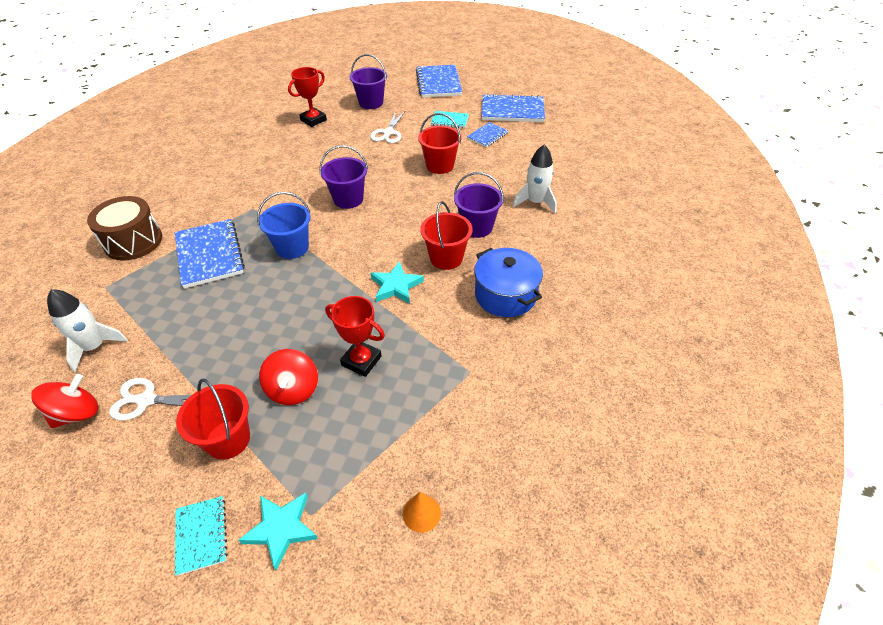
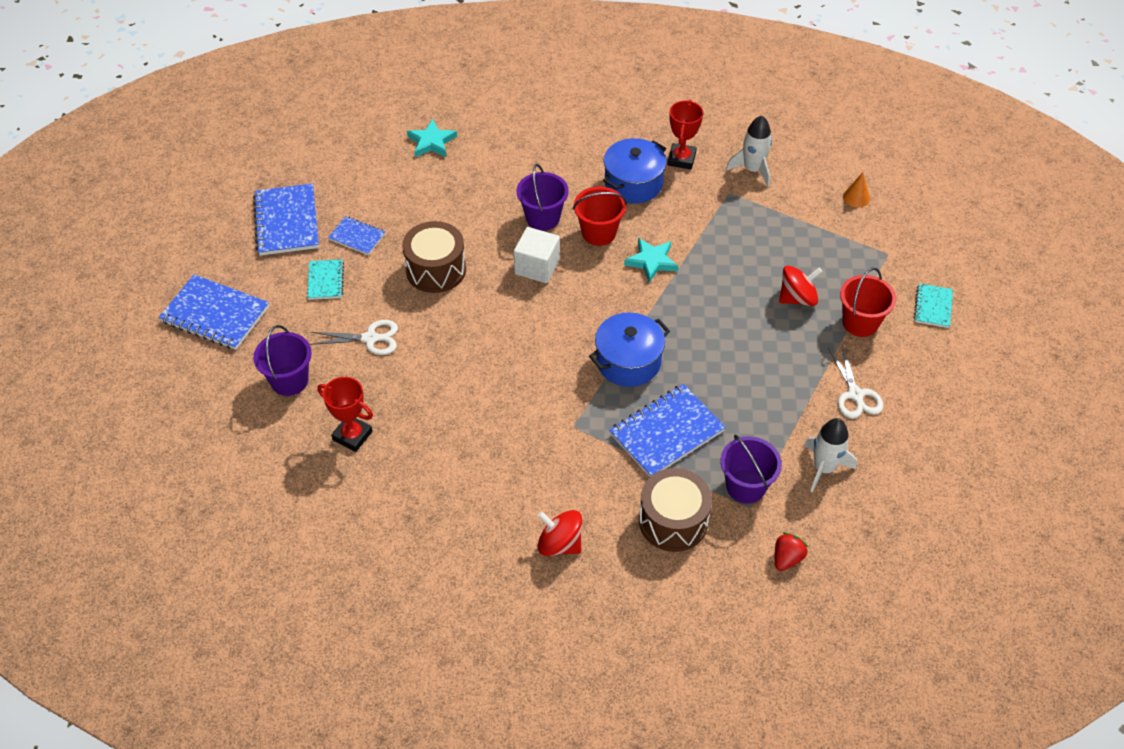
camera: 105 degrees left, 5 degrees up
red spinning top [31,374,98,428] -> red spinning top moved to [538,510,582,556]
turquoise notebook [175,496,228,576] -> turquoise notebook turned 45 degrees counterclockwise [914,283,953,328]
turquoise star [239,493,318,570] -> turquoise star moved to [407,119,457,157]
blue bucket [257,192,311,259] -> blue pot [589,312,670,387]
purple bucket [319,145,368,209] -> purple bucket moved to [721,434,782,504]
red trophy [325,296,385,377] -> red trophy moved to [667,100,703,170]
blue notebook [416,65,462,98] -> blue notebook turned 45 degrees clockwise [159,274,269,350]
red bucket [418,113,462,174] -> brown drum [402,221,466,293]
white rocket [513,144,557,213] -> white rocket moved to [726,115,772,187]
none -> white cube [514,227,560,283]
none -> red strawberry [775,532,808,571]

